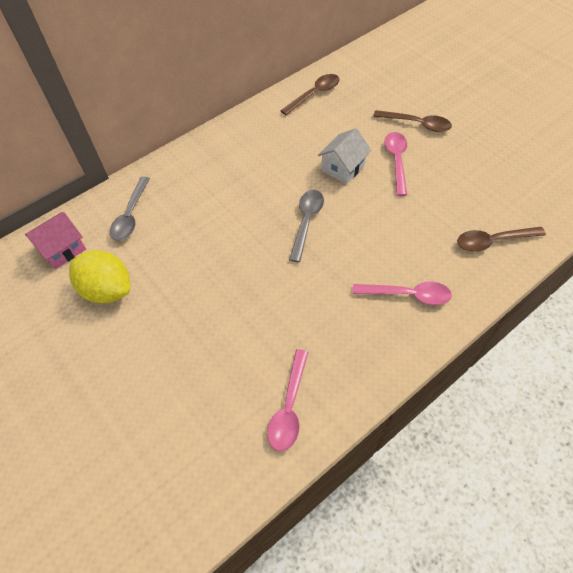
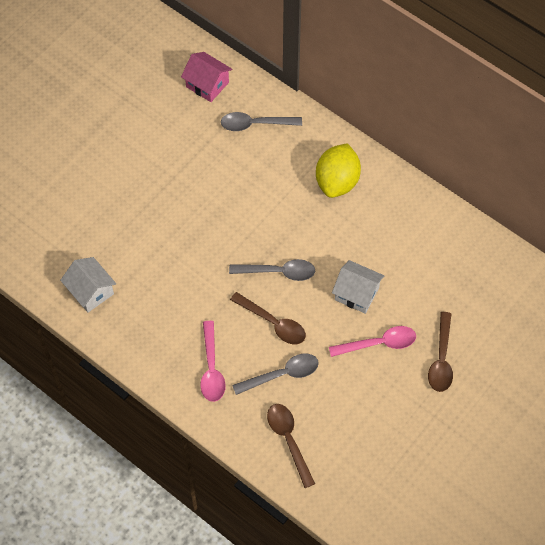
camera: 75 degrees right, 5 degrees up
yellow lemon [69,250,130,303] -> yellow lemon moved to [316,143,361,198]
pink spoon [267,349,308,451] -> white house [60,257,116,312]
brown spoon [280,74,340,115] -> brown spoon moved to [230,292,306,344]
none -> grey spoon [232,354,319,395]

